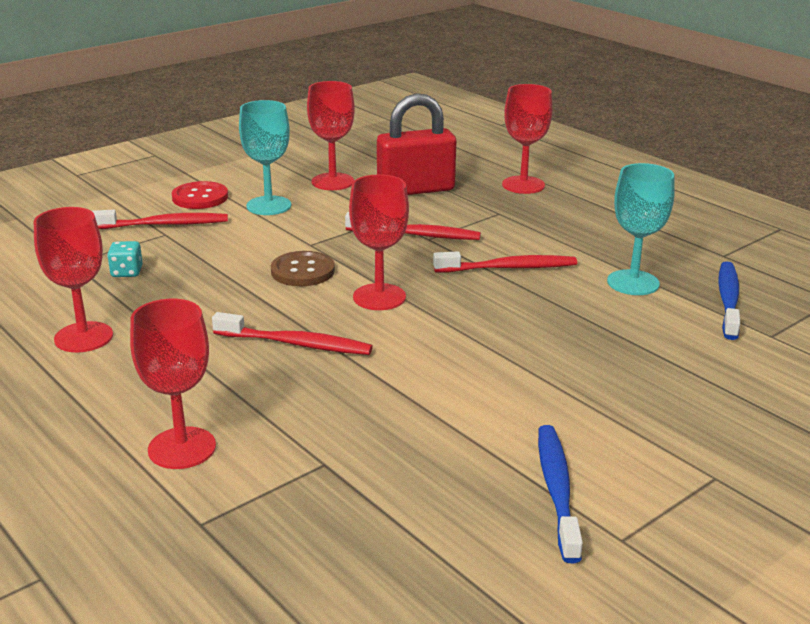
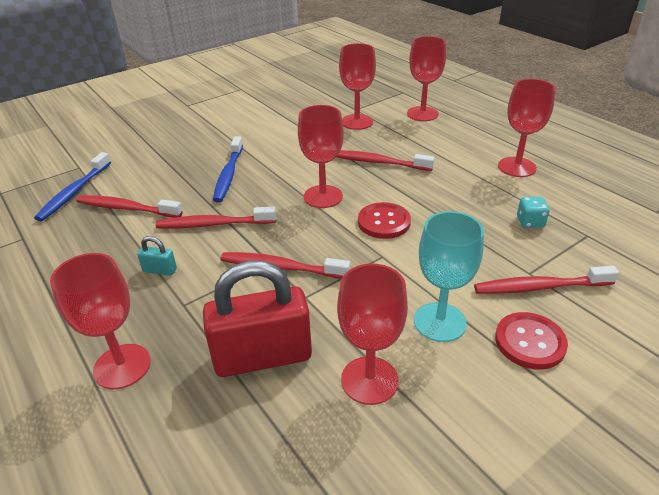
camera: 175 degrees left, 10 degrees up
brown button [271,251,335,286] -> red button [358,202,411,239]
blue toothbrush [538,425,583,563] -> blue toothbrush moved to [213,136,243,202]
turquoise goblet [607,163,675,295] -> red toothbrush [77,195,183,218]
none -> turquoise padlock [137,236,177,276]
none -> red goblet [339,43,376,130]

